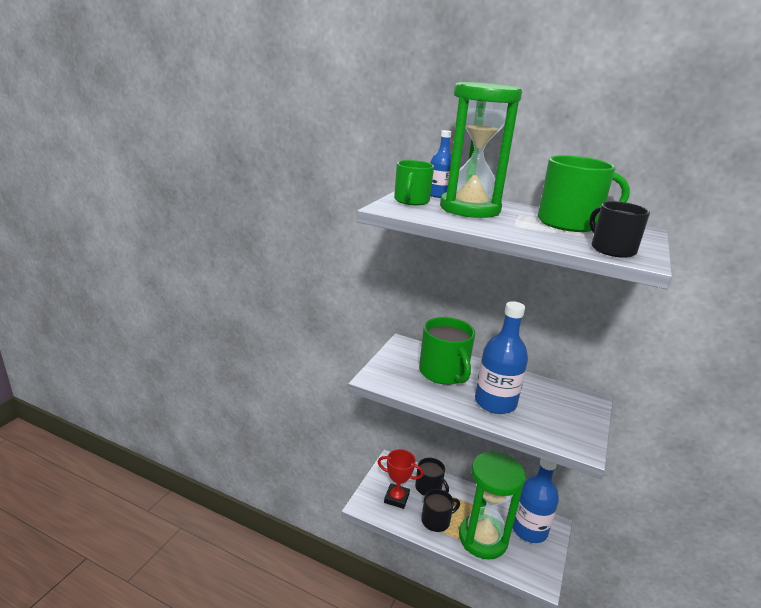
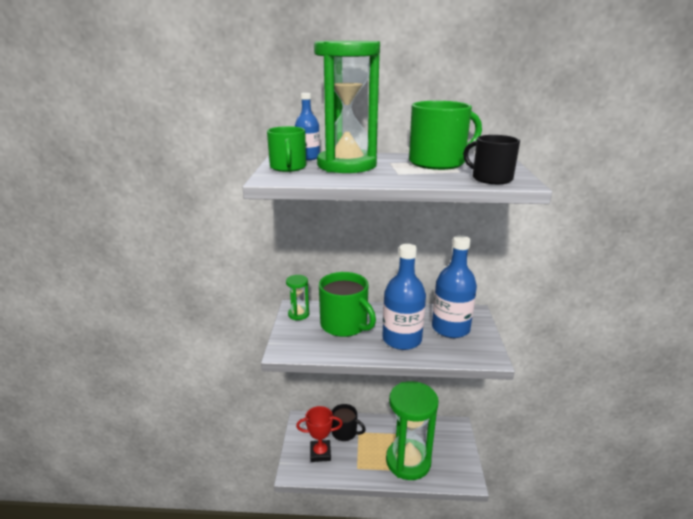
camera: 20 degrees left, 0 degrees up
black mug [421,489,460,532] -> none
blue bottle [513,459,559,543] -> blue bottle moved to [432,235,477,338]
none -> green hourglass [286,275,309,321]

